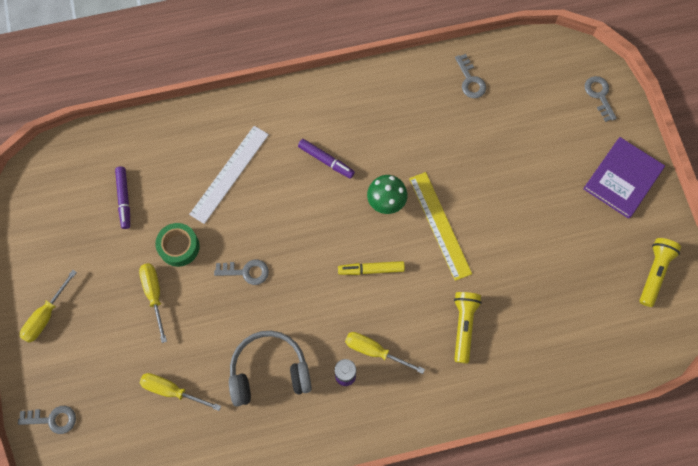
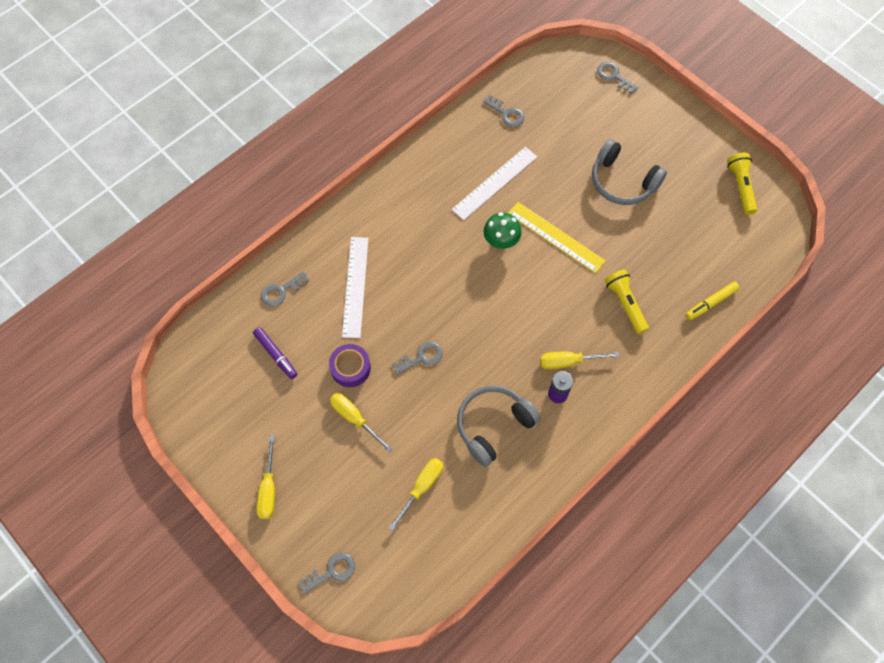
camera: 30 degrees left, 5 degrees down
yellow screwdriver [140,373,221,411] -> yellow screwdriver turned 135 degrees clockwise [388,458,443,531]
green tape [155,223,200,267] -> purple tape [329,344,371,387]
purple marker [298,139,355,179] -> none
yellow marker [338,261,405,275] -> yellow marker moved to [686,282,740,320]
purple book [583,137,665,219] -> none
none -> grey key [261,271,309,306]
none -> white ruler [452,147,537,220]
none -> grey headphones [592,139,667,205]

